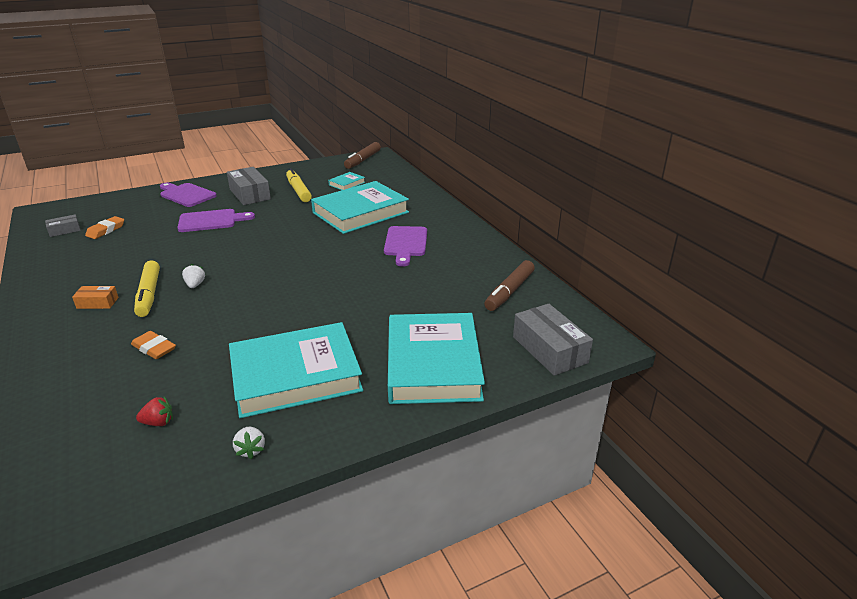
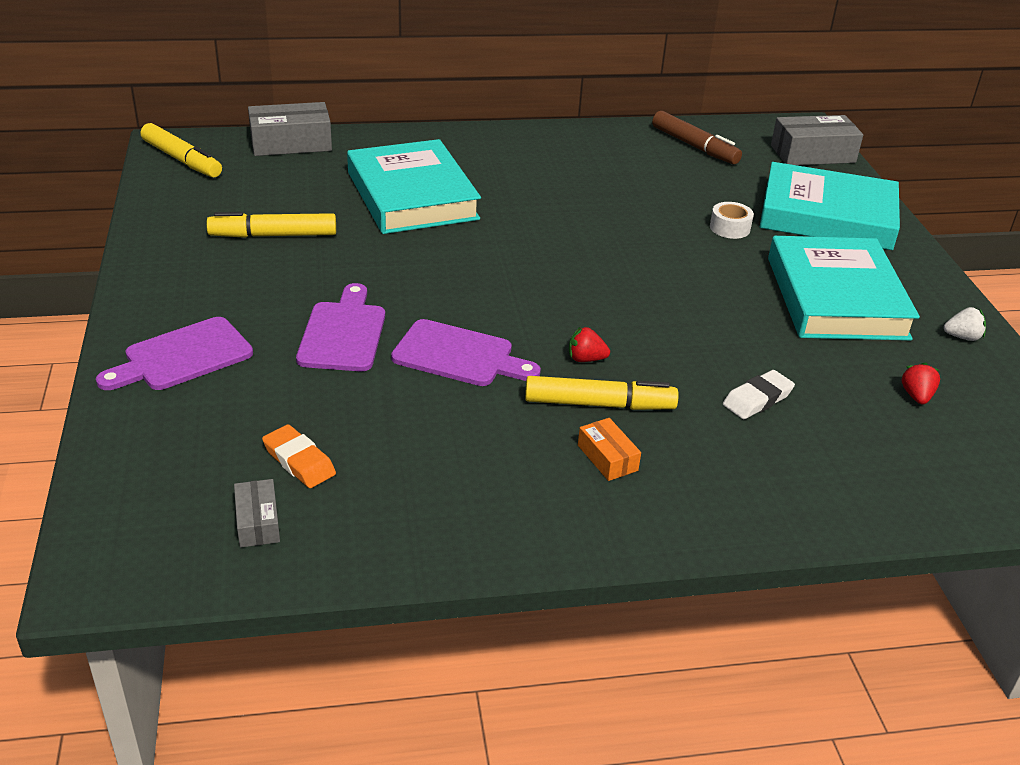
camera: 75 degrees left, 5 degrees up
orange box [72,286,118,309] -> orange box turned 45 degrees counterclockwise [578,418,641,481]
orange eraser [131,331,176,359] -> white eraser [723,370,795,419]
white strawberry [182,264,205,288] -> red strawberry [569,327,610,362]
grey box [227,167,271,205] -> grey box moved to [248,102,332,156]
turquoise book [328,172,365,190] -> none
brown marker [344,142,381,169] -> yellow marker [141,123,222,178]
purple cutting board [384,226,427,267] -> purple cutting board moved to [391,319,541,386]
none -> white tape [710,202,754,239]

